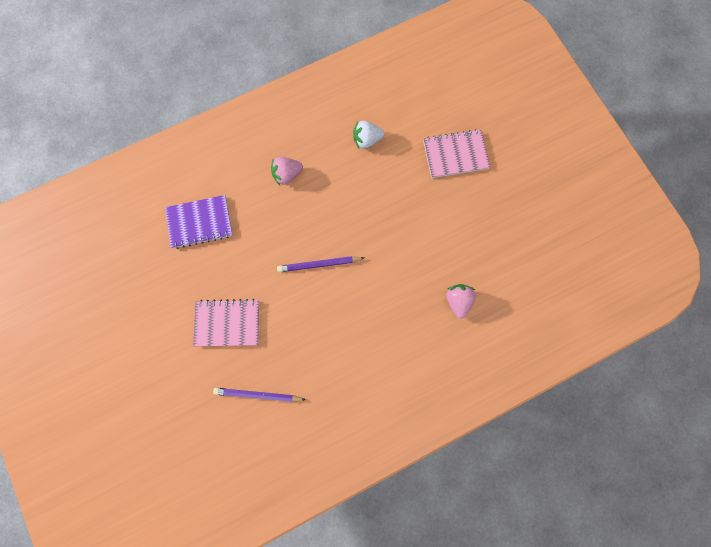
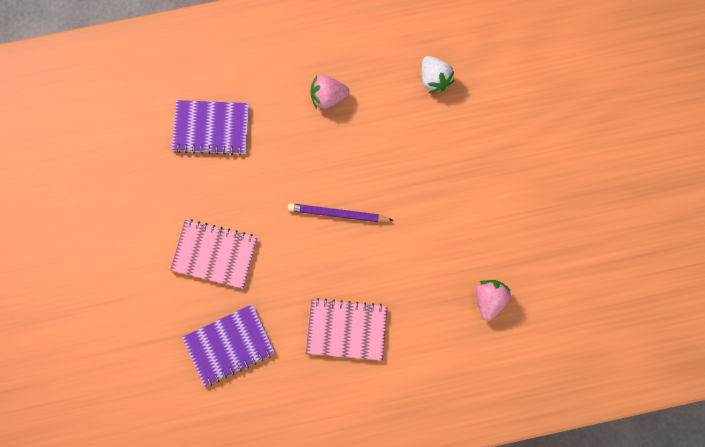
camera: 15 degrees right, 0 degrees up
purple pencil [213,388,306,402] -> purple notebook [182,304,275,387]
white strawberry [353,121,385,149] -> white strawberry turned 120 degrees counterclockwise [421,56,455,93]
pink notebook [423,129,490,178] -> pink notebook moved to [306,298,388,361]

